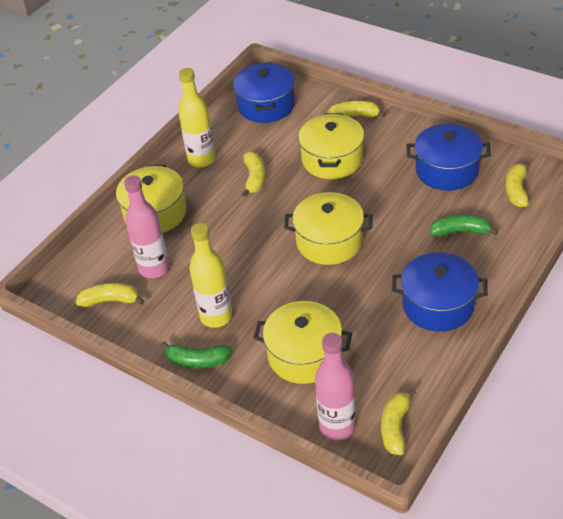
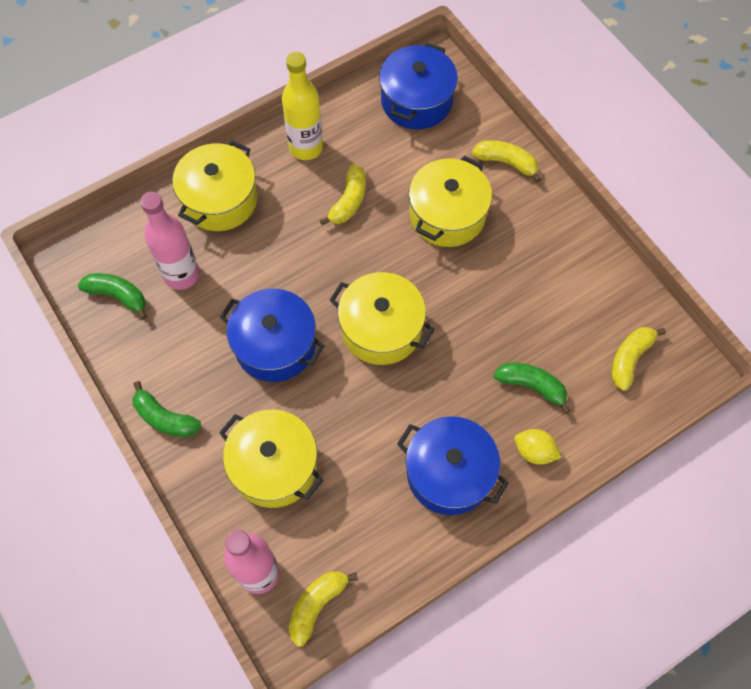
camera: 20 degrees right, 20 degrees up
yellow banana [76,283,144,307] -> green banana [78,273,147,320]
yellow bottle [190,223,232,328] -> none
blue pot [407,124,491,191] -> blue pot moved to [220,289,324,382]
none -> yellow lemon [515,429,561,465]

